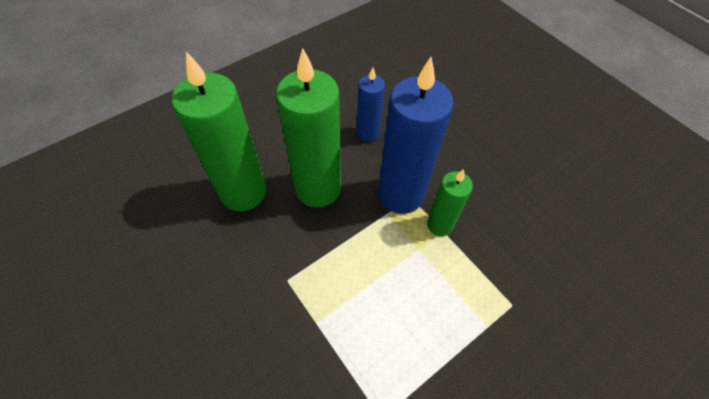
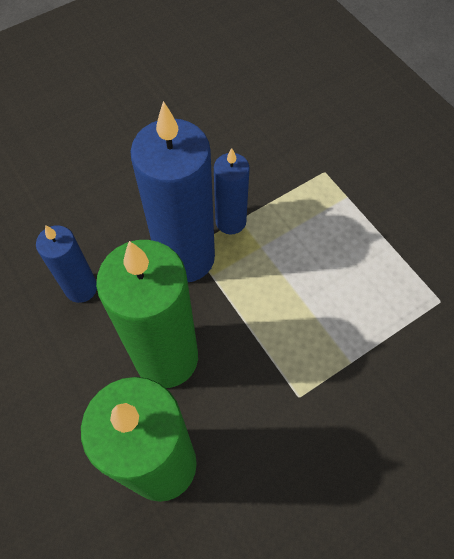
camera: 85 degrees left, 5 degrees up
green candle [427,169,473,236] -> blue candle [214,148,250,234]

